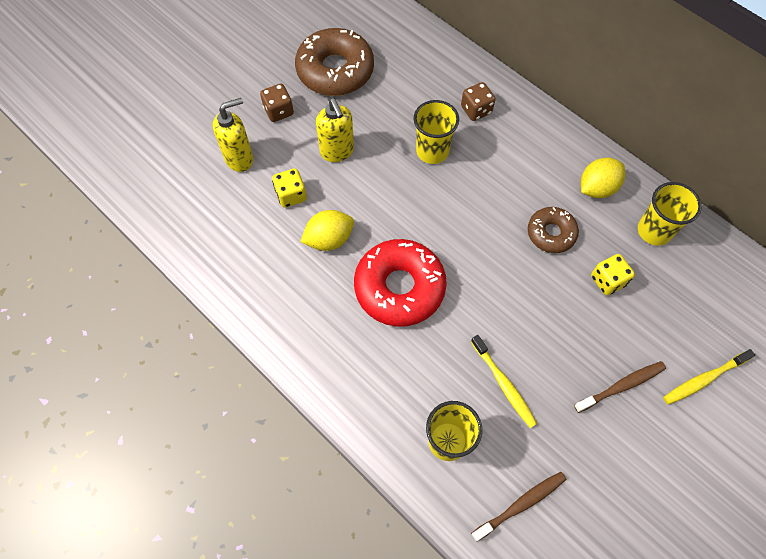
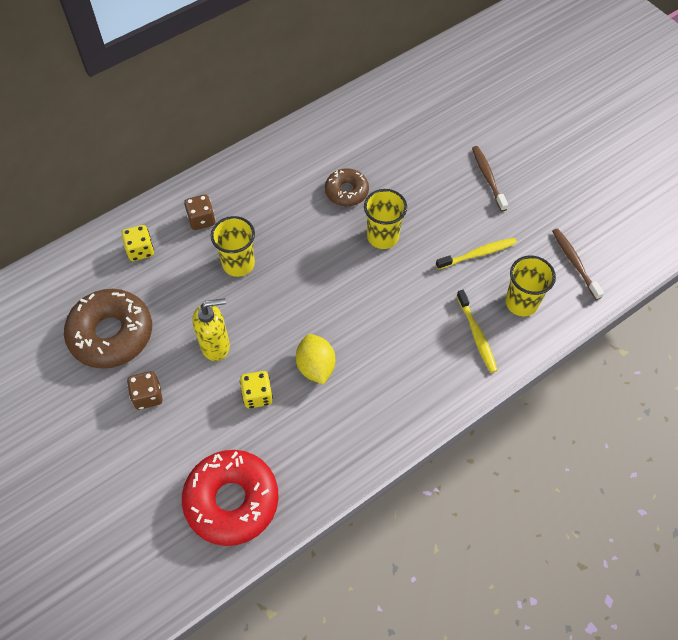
camera: 80 degrees left, 5 degrees down
yellow soap dispenser [213,98,253,172] -> none
red donut [354,239,447,327] -> red donut moved to [182,450,279,546]
yellow lemon [581,158,625,198] -> none
yellow dice [591,254,635,295] -> yellow dice moved to [121,225,154,261]
yellow cup [638,182,702,246] -> yellow cup moved to [364,189,407,249]
yellow toothbrush [663,349,755,405] -> yellow toothbrush moved to [457,290,498,373]

